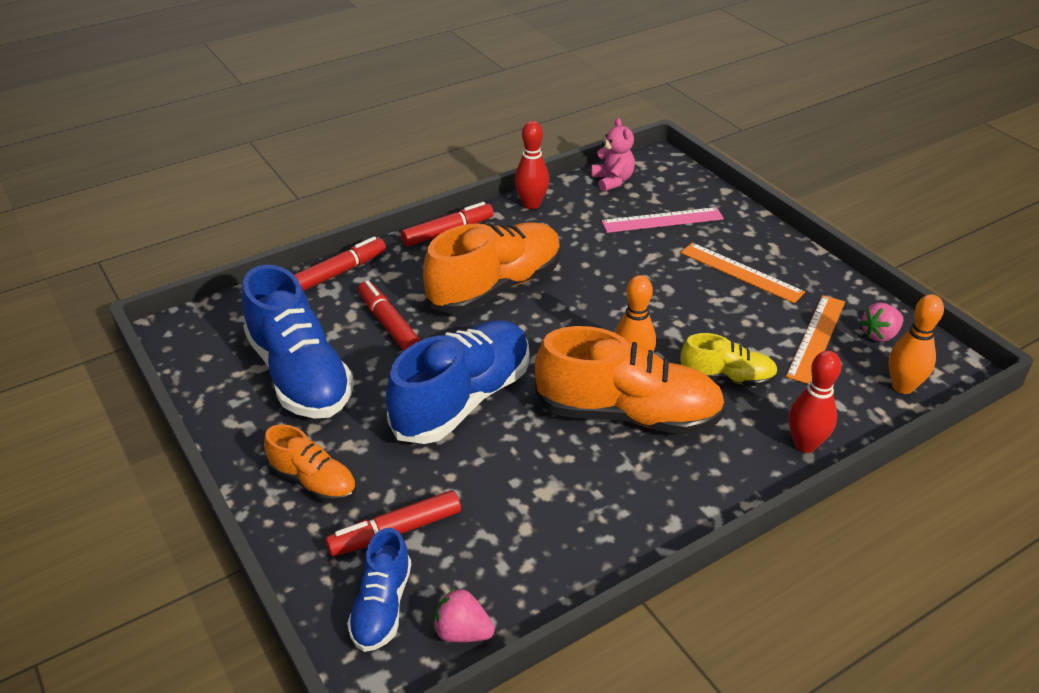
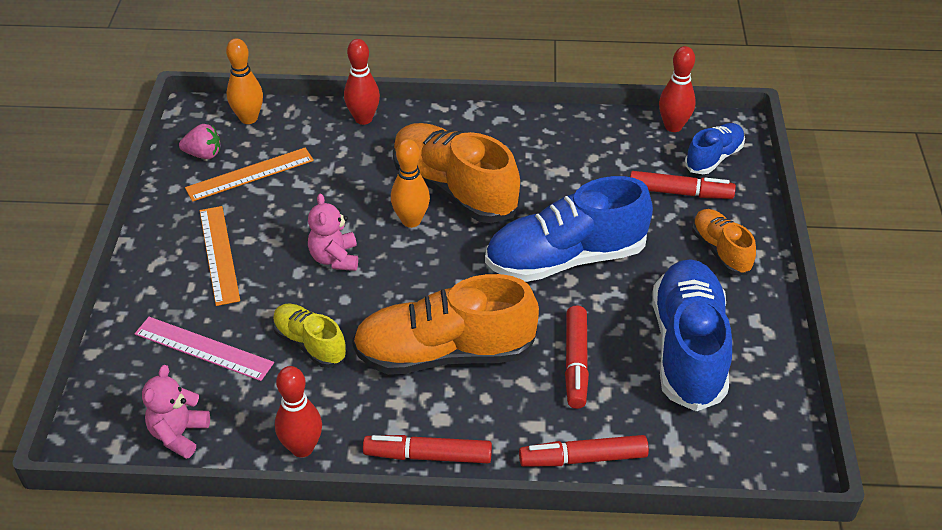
camera: 145 degrees left, 5 degrees up
pink strawberry [433,588,495,642] -> red bowling pin [659,46,696,132]
yellow shoe [680,333,778,387] -> yellow shoe moved to [272,303,347,368]
none -> pink teddy bear [308,193,358,271]

